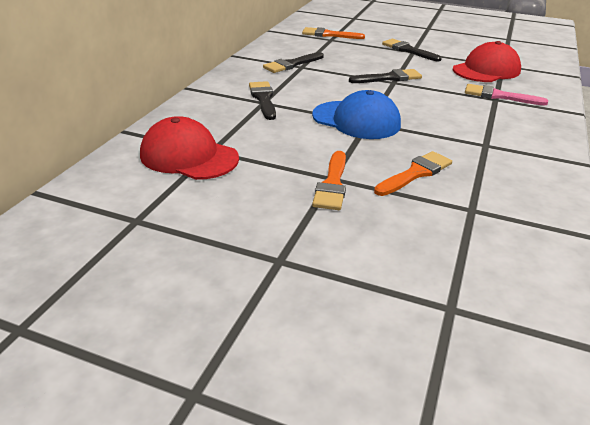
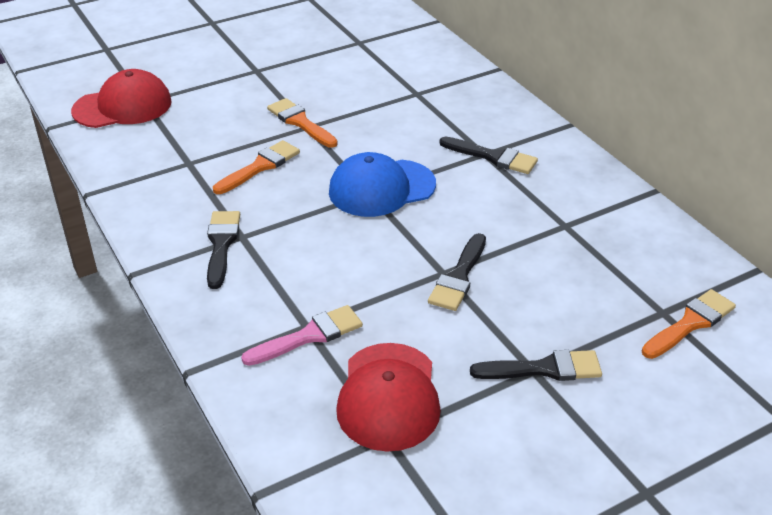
camera: 130 degrees right, 5 degrees up
red cap [140,116,239,180] -> red cap moved to [71,69,172,128]
black brush [263,52,324,73] -> black brush moved to [207,211,240,289]
orange brush [374,151,452,196] -> orange brush turned 135 degrees counterclockwise [213,140,300,194]

